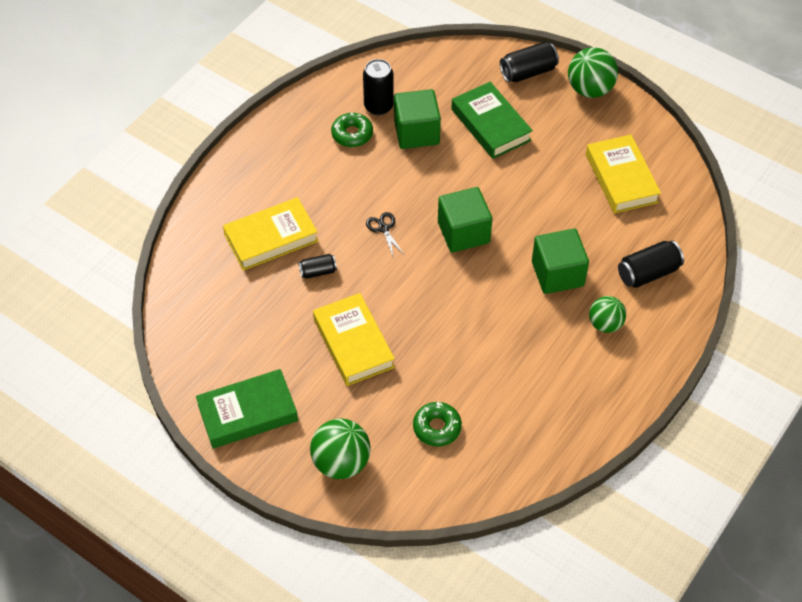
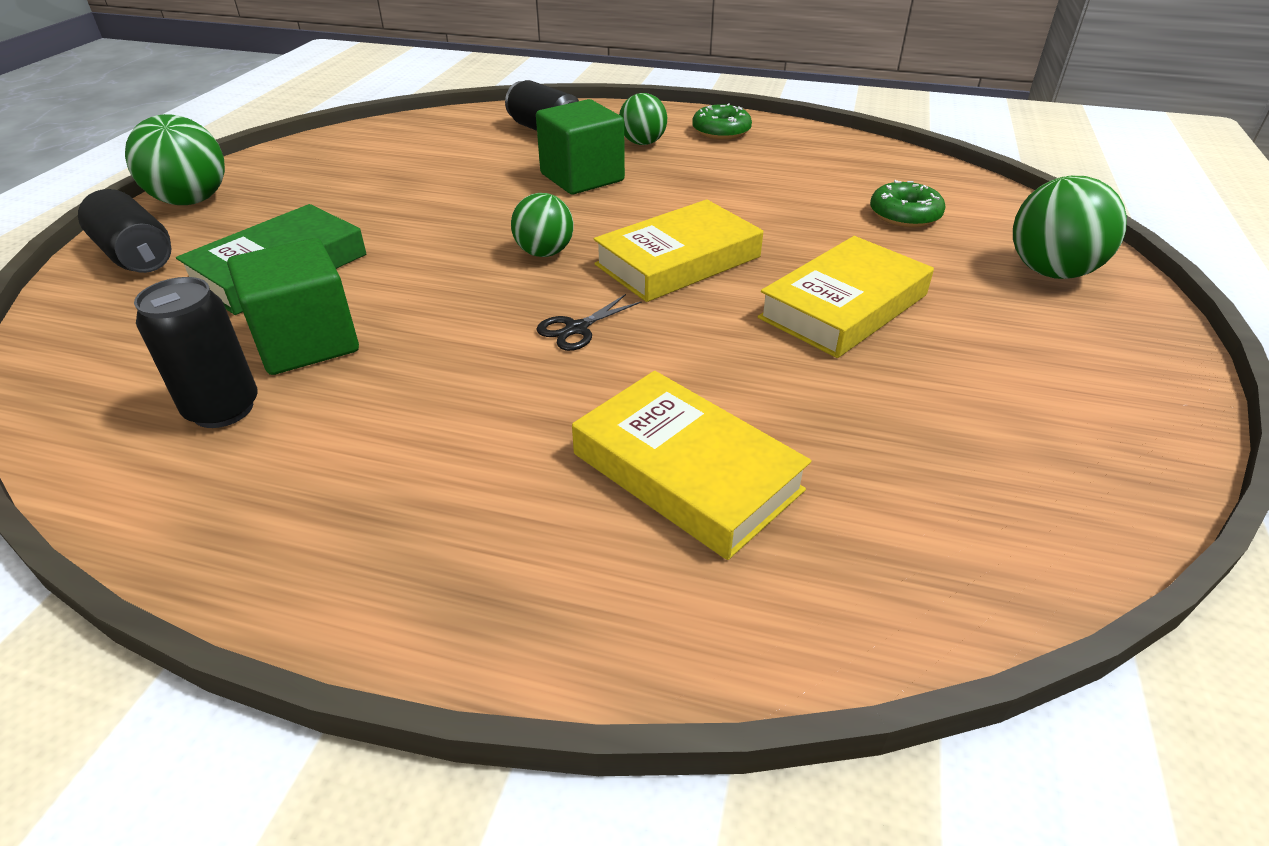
camera: 110 degrees left, 15 degrees down
green book [196,369,298,449] -> none
black can [298,254,337,279] -> none
green donut [331,112,373,147] -> green donut moved to [692,103,752,140]
green cube [438,187,492,253] -> green ball [511,193,574,257]
yellow book [586,135,661,213] -> yellow book moved to [594,199,763,302]

